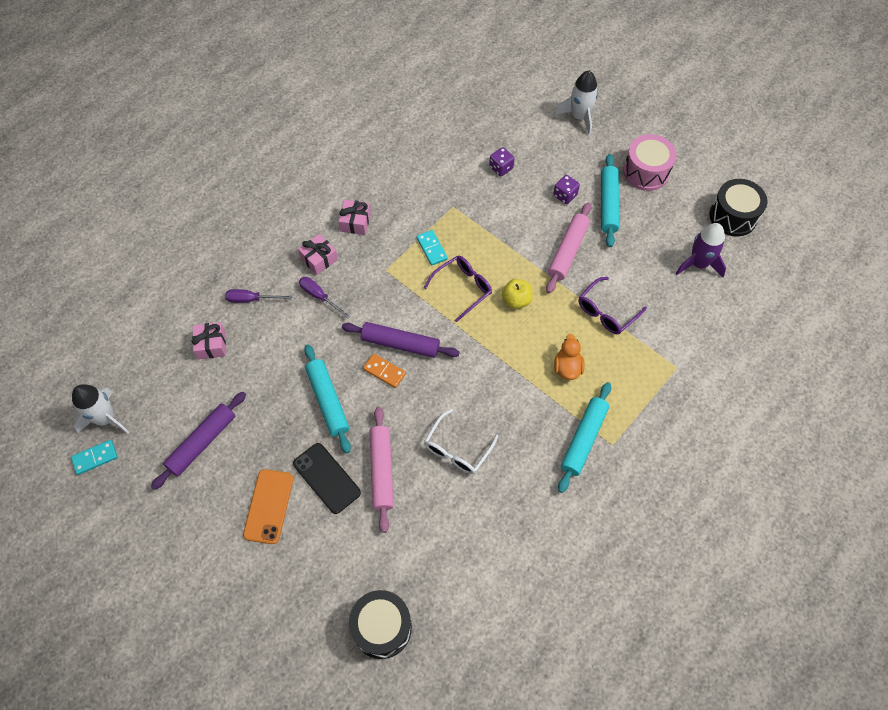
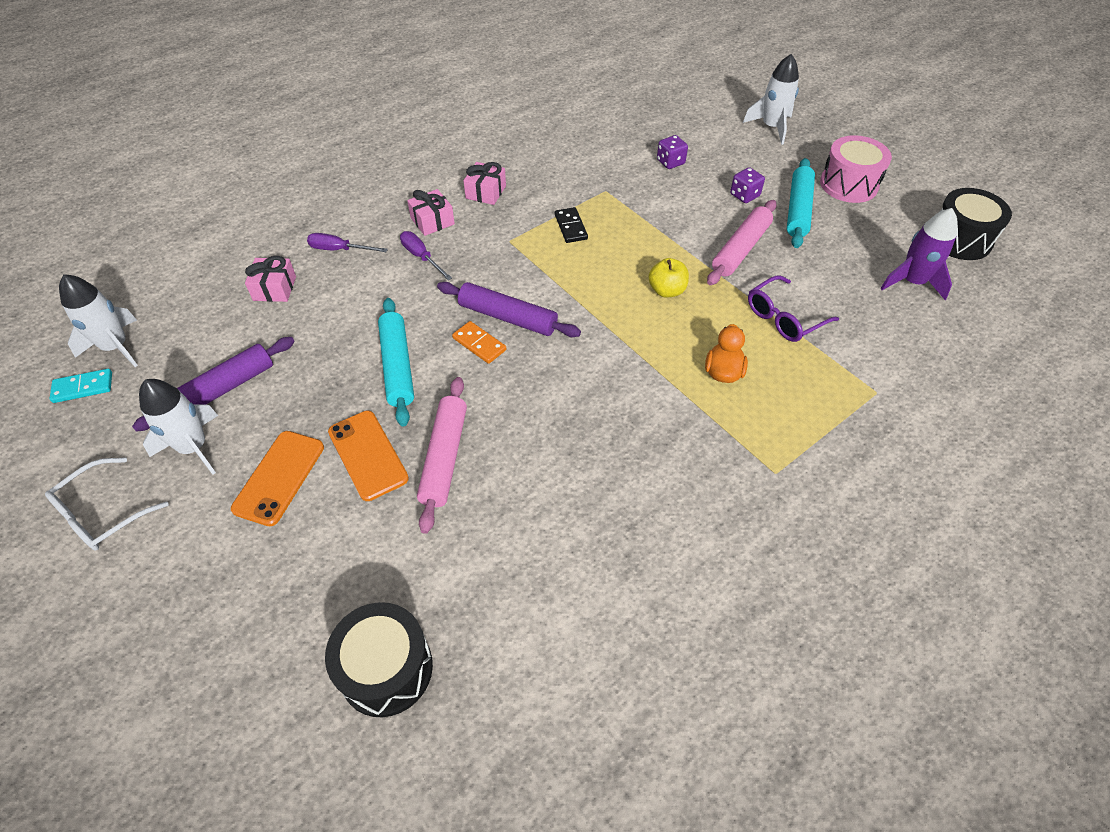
camera: 10 degrees right, 10 degrees down
black phone [293,443,361,514] -> orange phone [328,411,409,501]
turquoise domino [416,230,448,266] -> black domino [555,207,588,243]
purple glasses [424,256,492,322] -> none
white glasses [424,409,498,474] -> white glasses moved to [45,457,169,551]
turquoise rolling pin [558,382,611,493] -> none
none -> white rocket [139,379,219,475]

